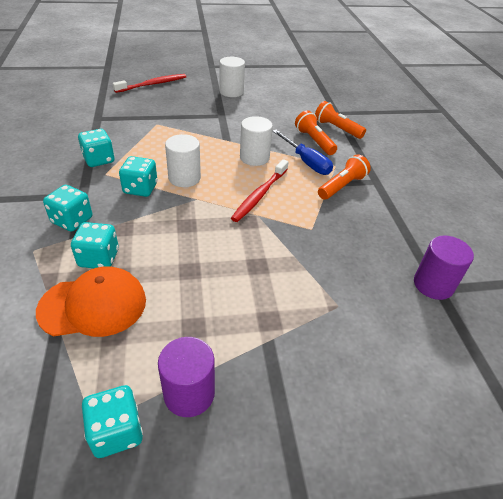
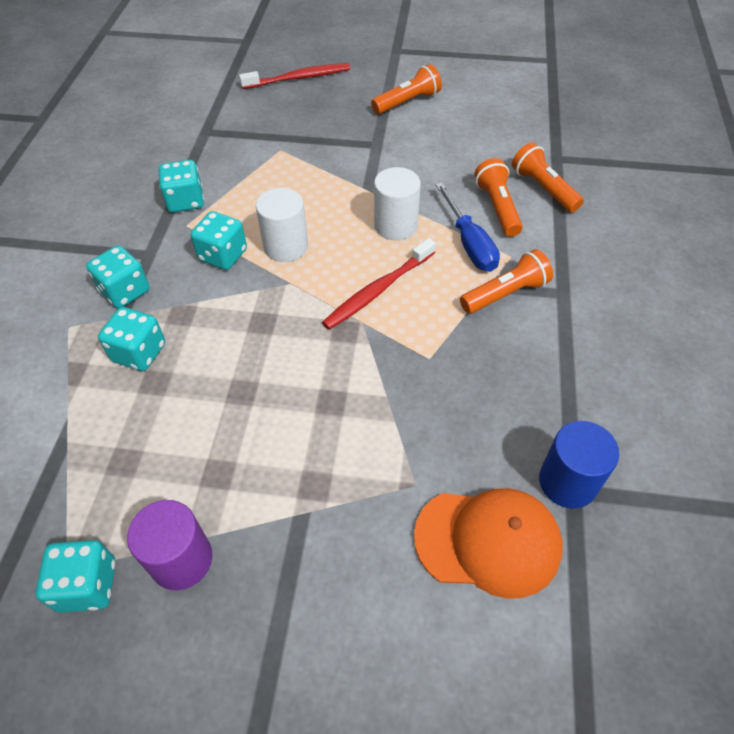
camera: 20 degrees right, 10 degrees up
orange cap [36,266,146,337] -> orange cap moved to [414,488,563,599]
white cylinder [219,57,245,97] -> orange flashlight [371,64,442,114]
purple cylinder [414,235,474,300] -> blue cylinder [539,421,619,509]

